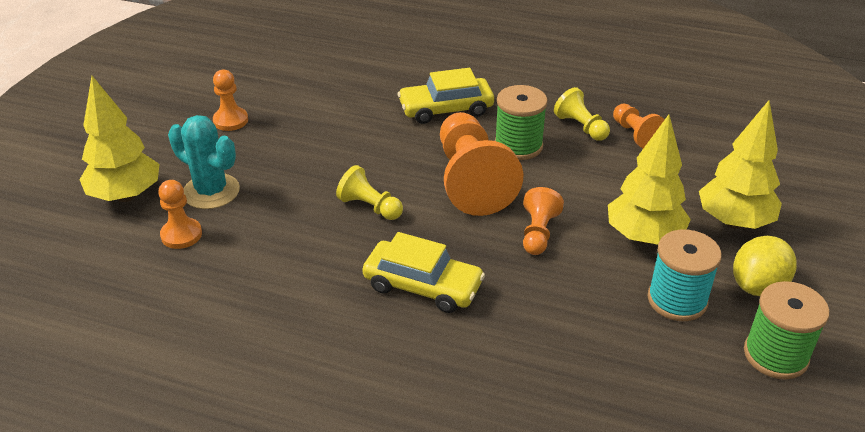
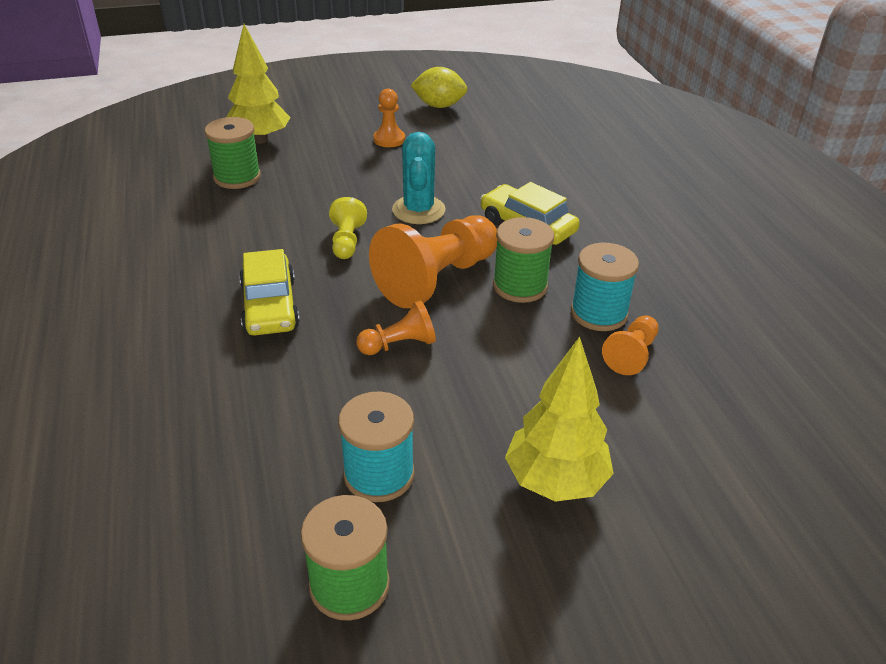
camera: 55 degrees right, 0 degrees up
orange pawn [158,180,202,249] -> green spool [205,117,261,189]
turquoise cactus [168,115,240,209] -> turquoise cactus moved to [392,132,446,224]
yellow pawn [554,87,610,141] -> turquoise spool [571,243,639,331]
yellow tree [608,115,691,245] -> none
yellow lemon [733,236,797,296] -> yellow lemon moved to [411,67,468,108]

